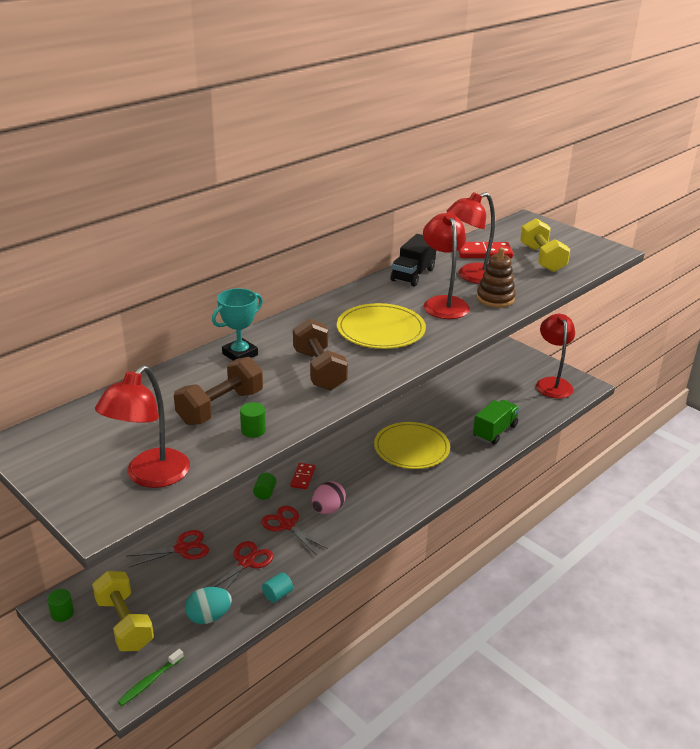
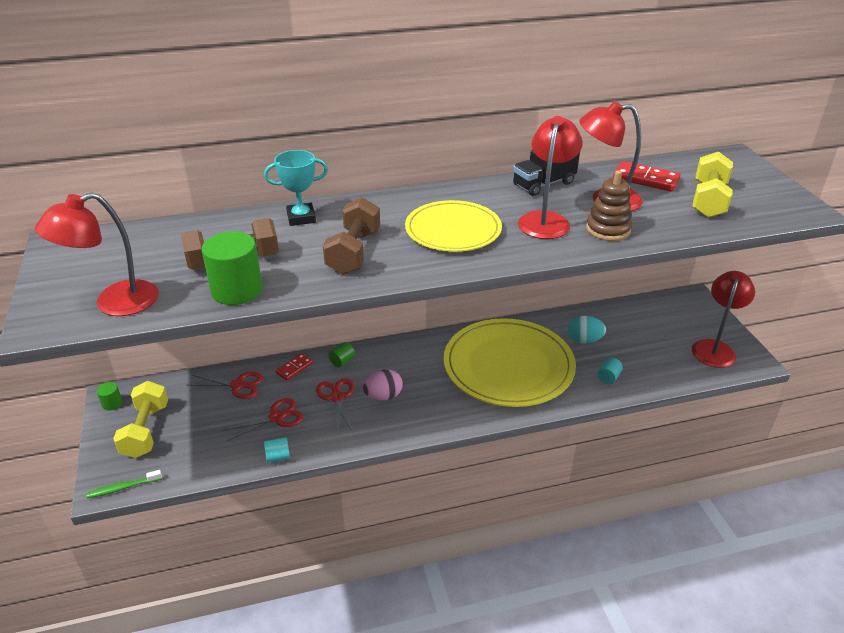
camera: 30 degrees right, 5 degrees up
turquoise egg [185,587,232,624] -> turquoise egg moved to [568,316,606,343]
green cylinder [240,402,266,438] -> green cylinder [202,231,262,305], size x2.03
red domino [290,463,315,489] -> red domino moved to [275,353,313,380]
yellow plate [374,422,450,469] -> yellow plate [444,318,576,407], size x1.63
green truck [473,400,520,445] -> turquoise cylinder [597,358,623,384]

